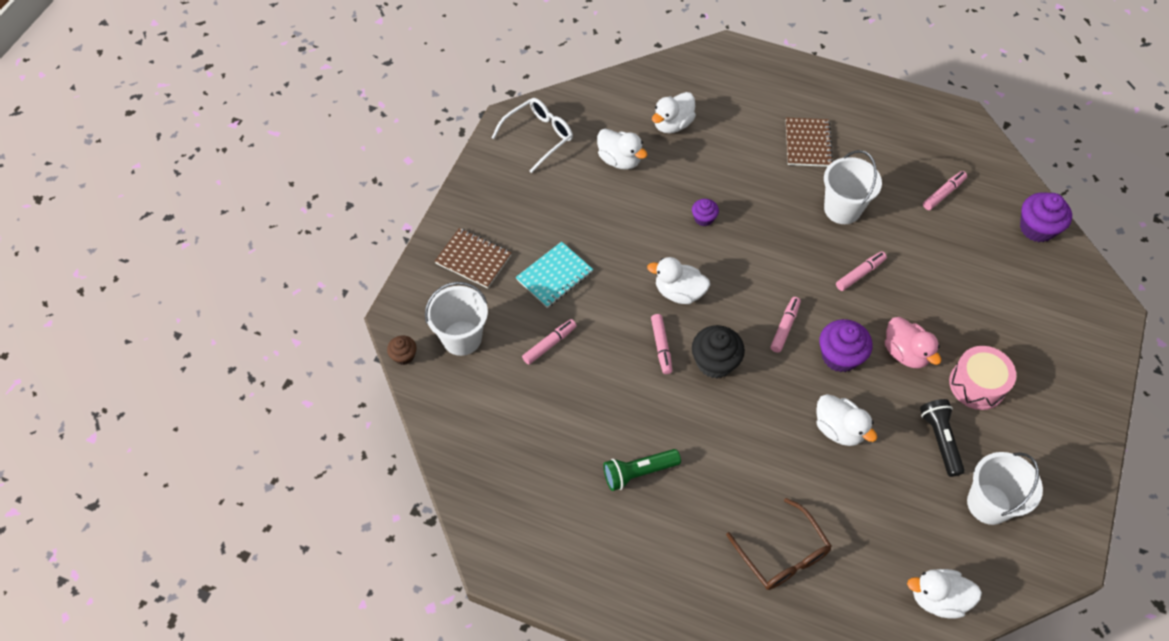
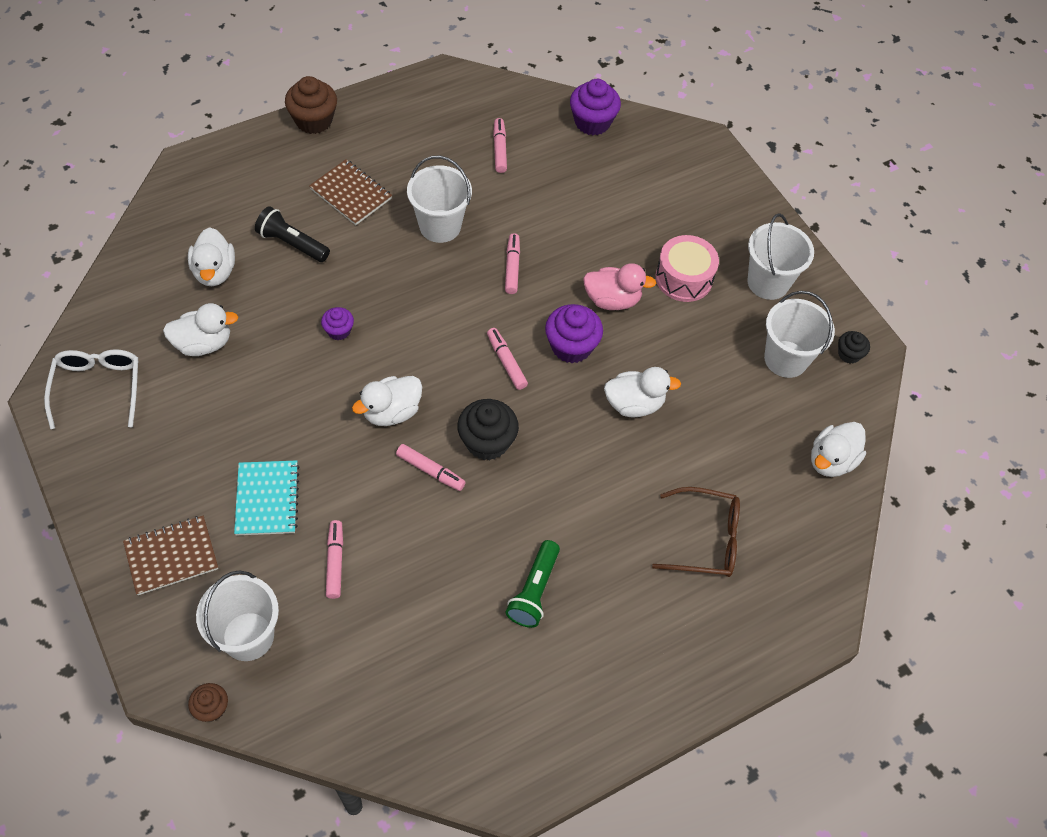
camera: 55 degrees left, 0 degrees up
black flashlight [920,399,965,477] -> black flashlight moved to [255,206,330,262]
none -> brown cupcake [285,76,337,134]
none -> white bucket [747,213,814,300]
none -> black cupcake [838,331,870,364]

